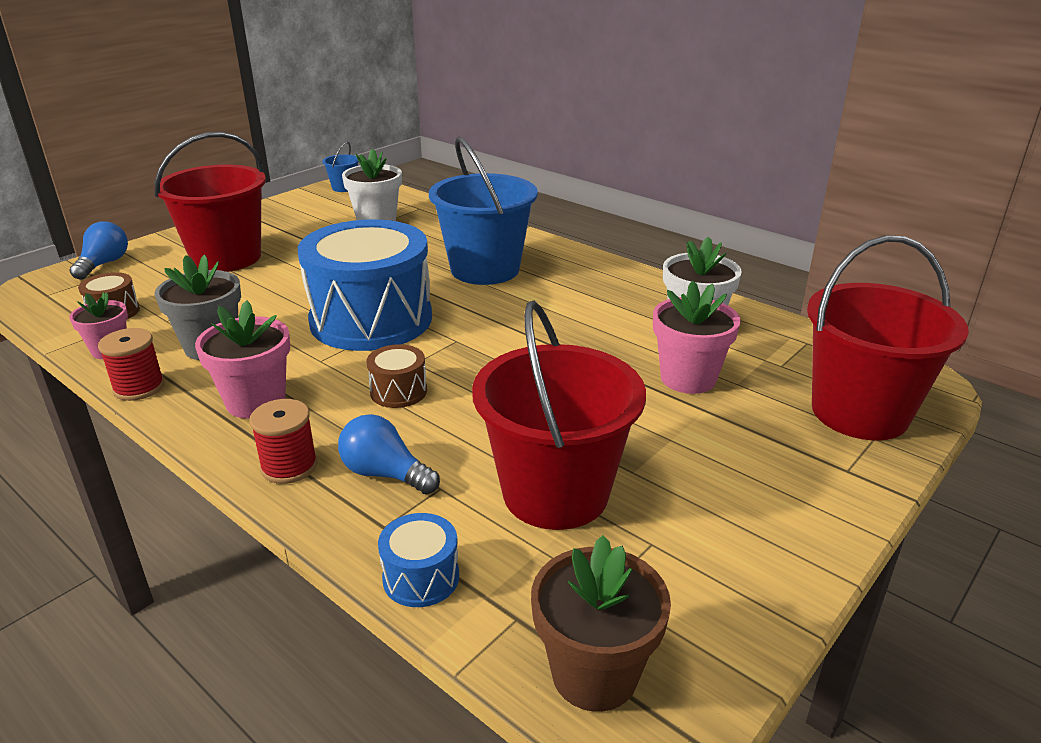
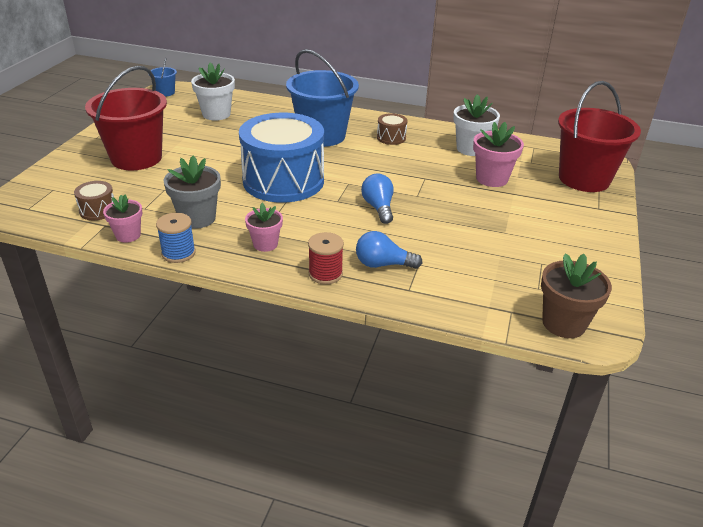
camera: 25 degrees left, 5 degrees up
blue light bulb [69,221,128,280] -> blue light bulb moved to [361,174,394,224]
red spool [98,328,165,401] -> blue spool [156,213,196,263]
pink flower pot [195,300,290,419] -> pink flower pot [245,203,283,252], size x0.65
brown drum [366,344,427,408] -> brown drum moved to [377,113,407,145]
blue drum [378,513,459,607] -> none
red bucket [472,300,646,530] -> none

